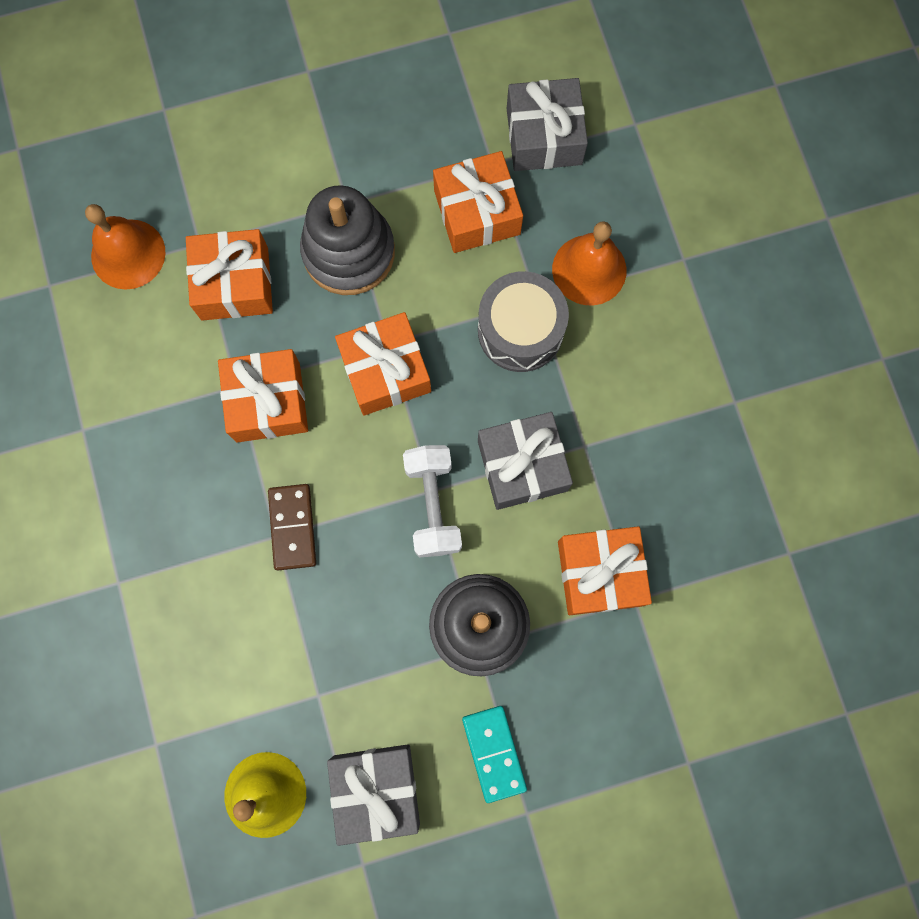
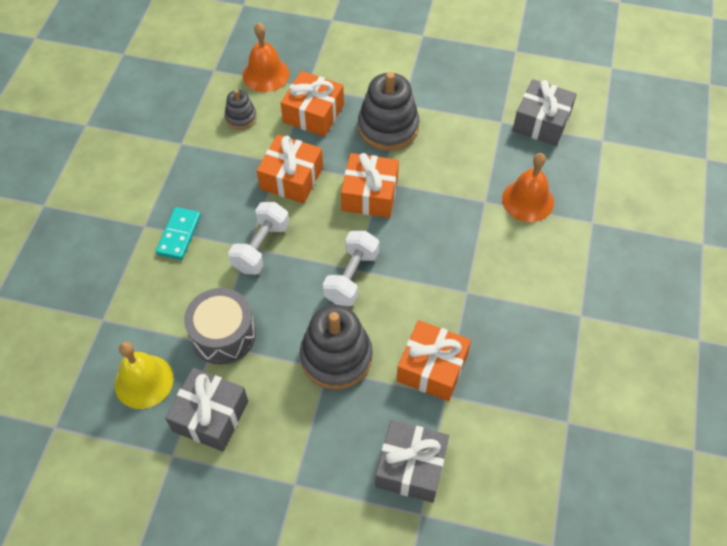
camera: 30 degrees right, 20 degrees down
brown domino [268,484,316,571] -> white dumbbell [228,202,290,275]
orange gift [433,151,523,253] -> none
turquoise domino [462,706,527,803] -> turquoise domino moved to [156,207,201,260]
grey drum [478,271,569,372] -> grey drum moved to [184,288,256,365]
grey gift [478,412,573,510] -> grey gift moved to [375,420,449,503]
none -> grey stacking toy [225,90,257,129]

